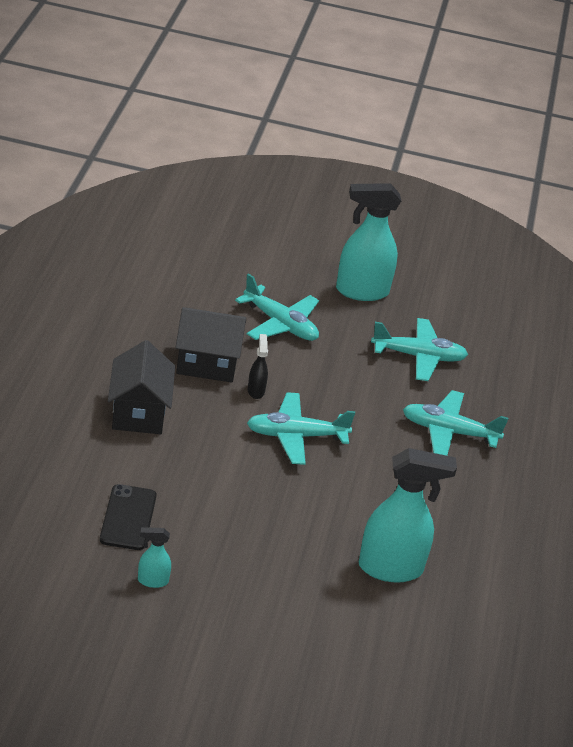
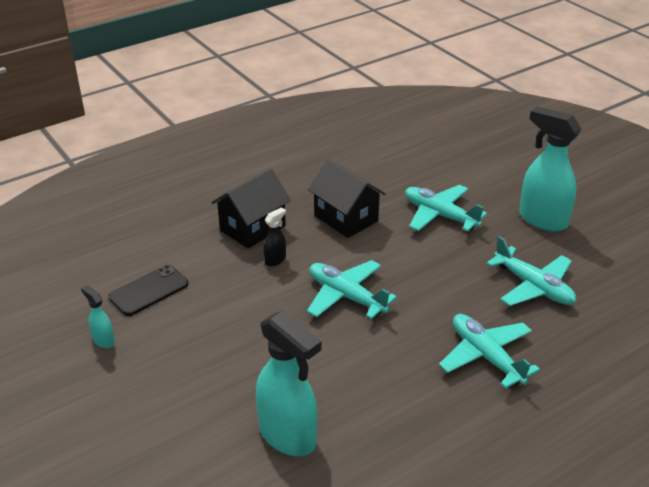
camera: 50 degrees right, 0 degrees up
turquoise plane [235,273,319,341] -> turquoise plane turned 135 degrees clockwise [405,185,487,232]
black spray bottle [248,334,268,399] -> black spray bottle moved to [264,207,286,266]

